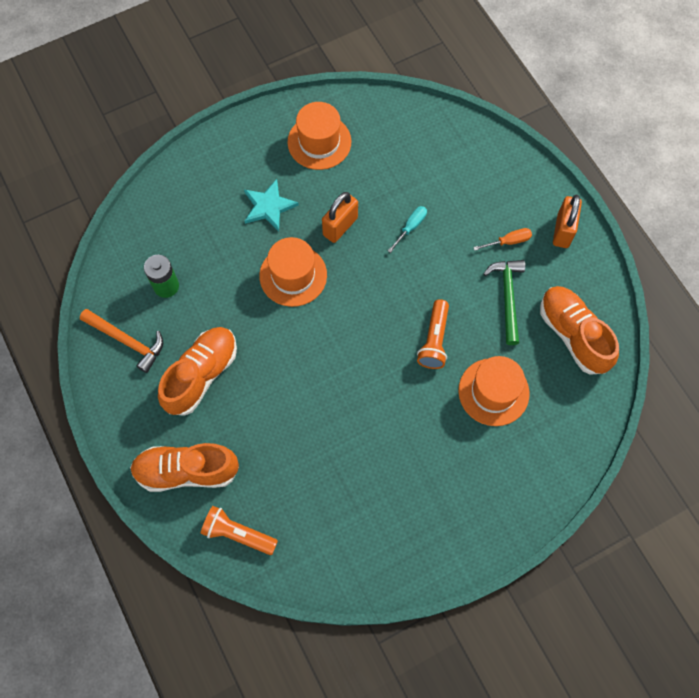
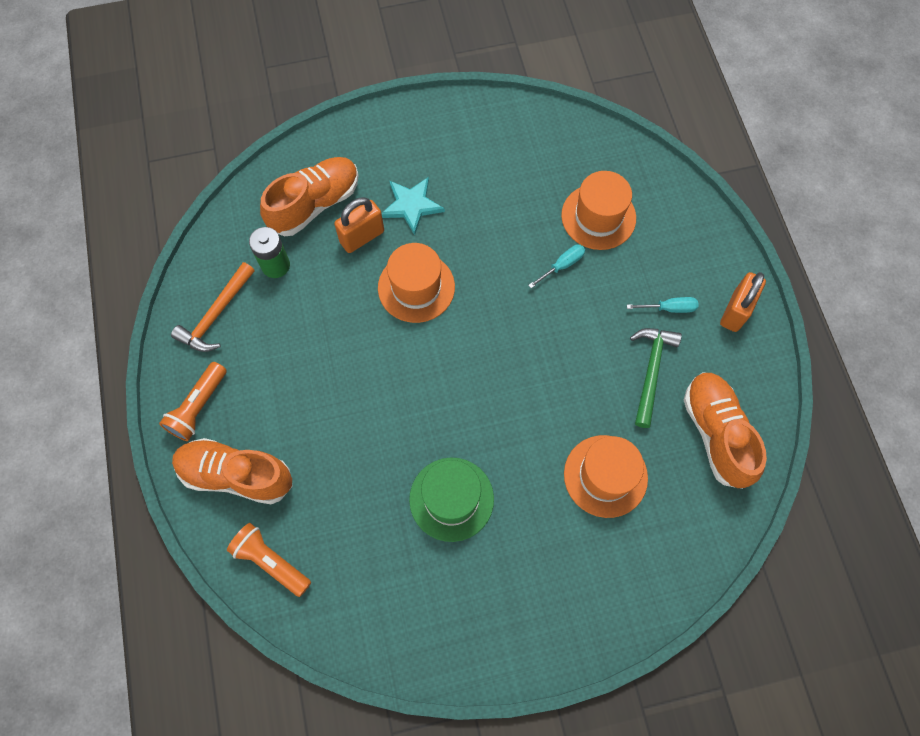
camera: 15 degrees right, 0 degrees up
orange hammer [80,309,163,373] -> orange hammer turned 75 degrees clockwise [171,262,255,352]
orange shoe [158,327,237,416] -> orange shoe moved to [260,157,359,236]
orange hat [287,102,351,170] -> orange hat moved to [561,171,636,250]
orange padlock [322,192,358,243] -> orange padlock moved to [334,197,384,253]
orange flashlight [417,299,449,369] -> orange flashlight moved to [159,362,227,441]
orange screwdriver [473,228,532,250] -> turquoise screwdriver [627,297,698,313]
none -> green hat [409,458,494,542]

